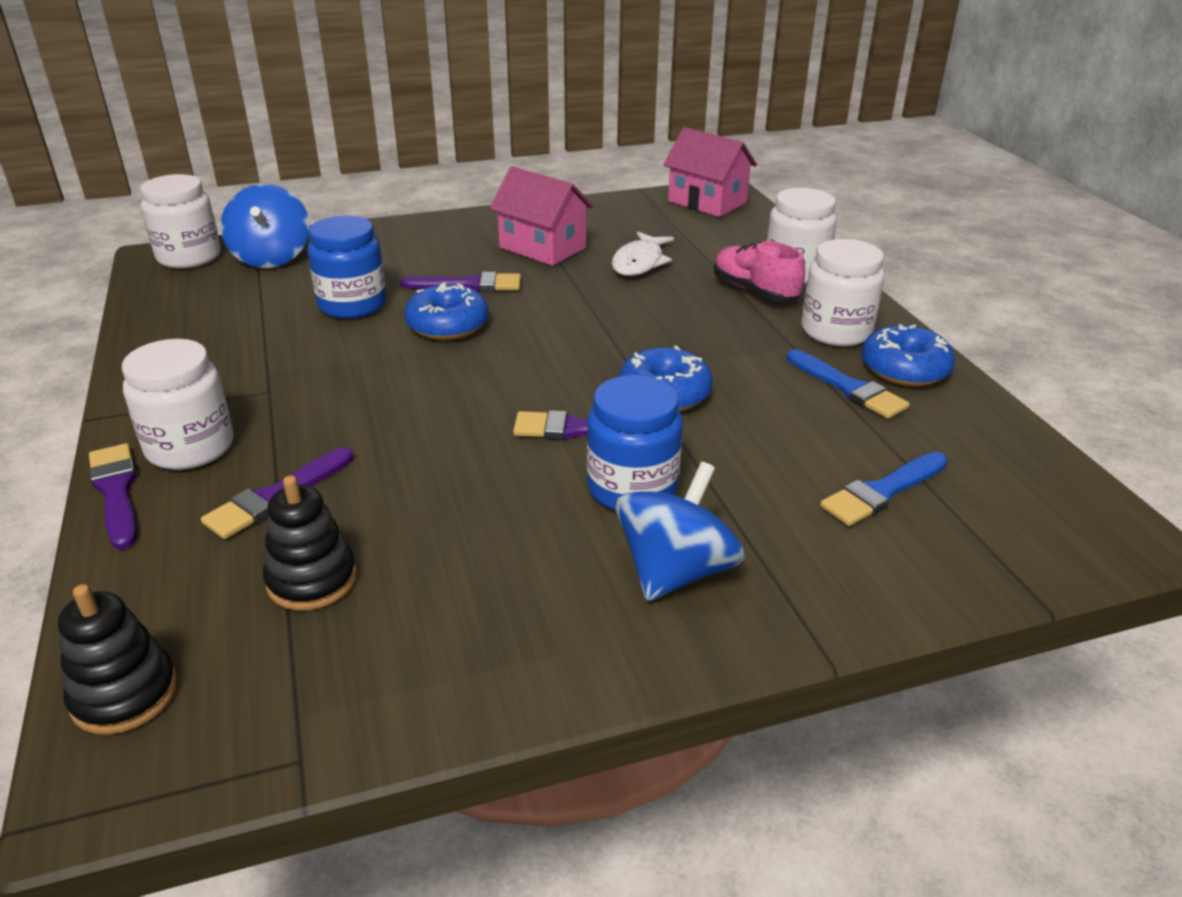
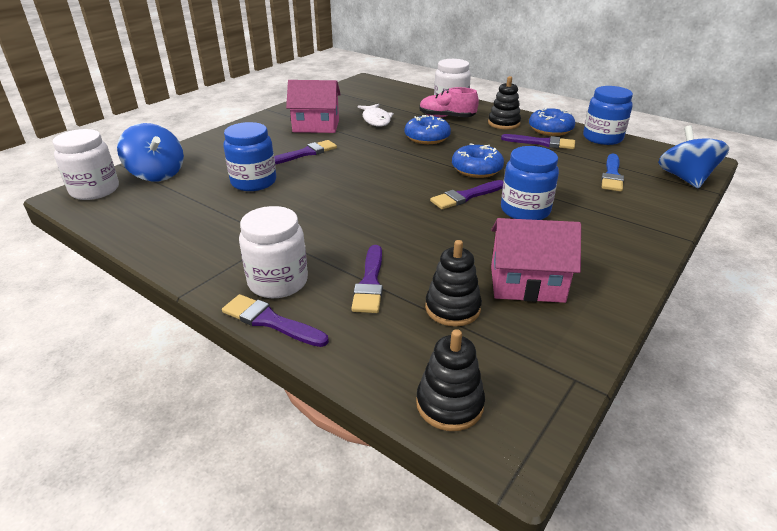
camera: 35 degrees left, 0 degrees up
blue donut [404,282,489,340] -> blue donut moved to [405,115,451,144]
blue spinning top [615,462,745,601] -> blue spinning top moved to [658,125,729,189]
pink house [663,127,757,217] -> pink house moved to [491,218,581,303]
blue brush [786,350,910,419] -> purple brush [501,134,575,149]
white jar [801,239,885,346] -> black stacking toy [488,76,521,129]
none -> blue jar [583,86,633,145]

